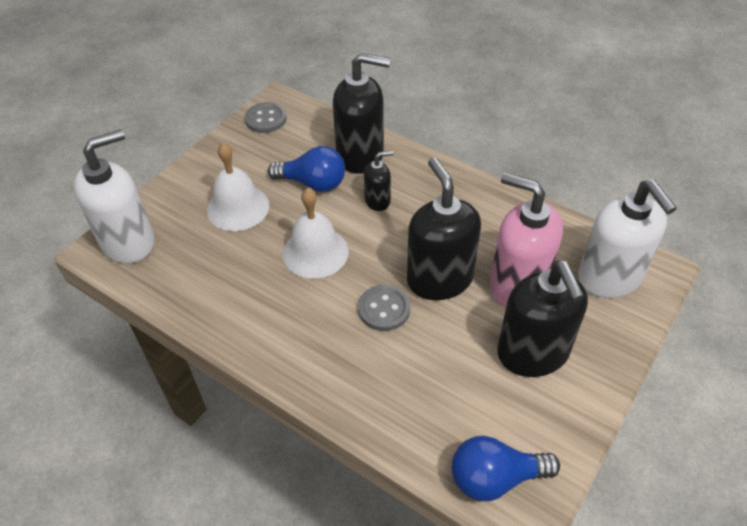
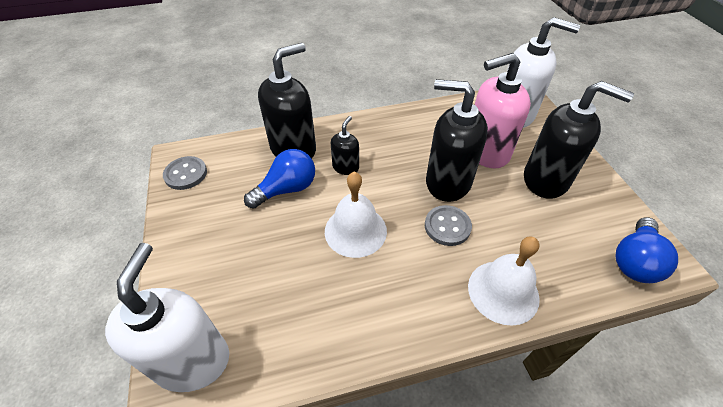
camera: 50 degrees left, 0 degrees up
white bell [207,143,269,231] -> white bell moved to [468,236,540,326]

